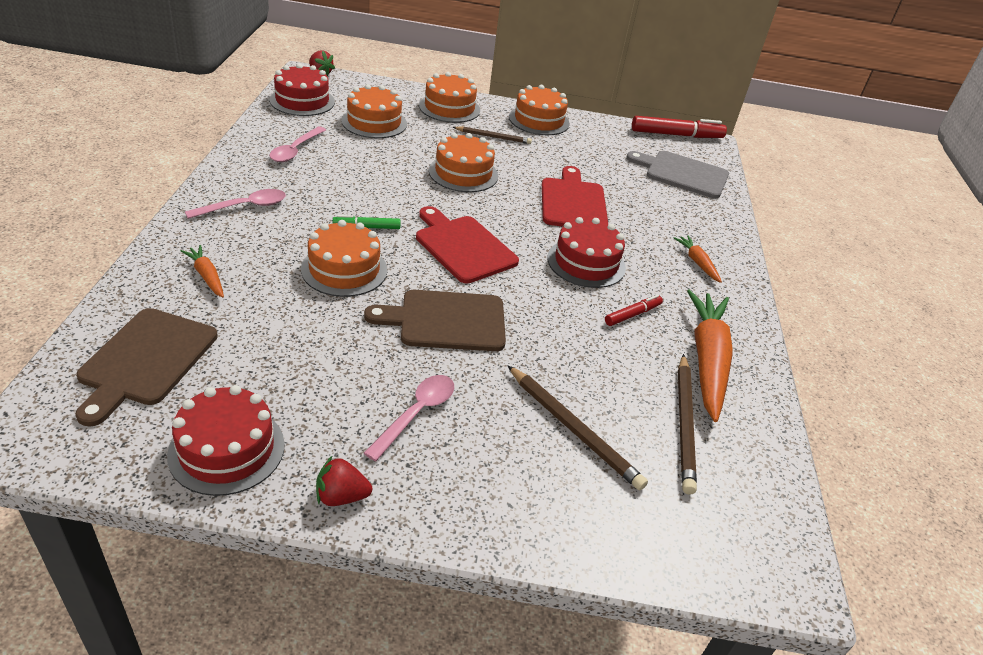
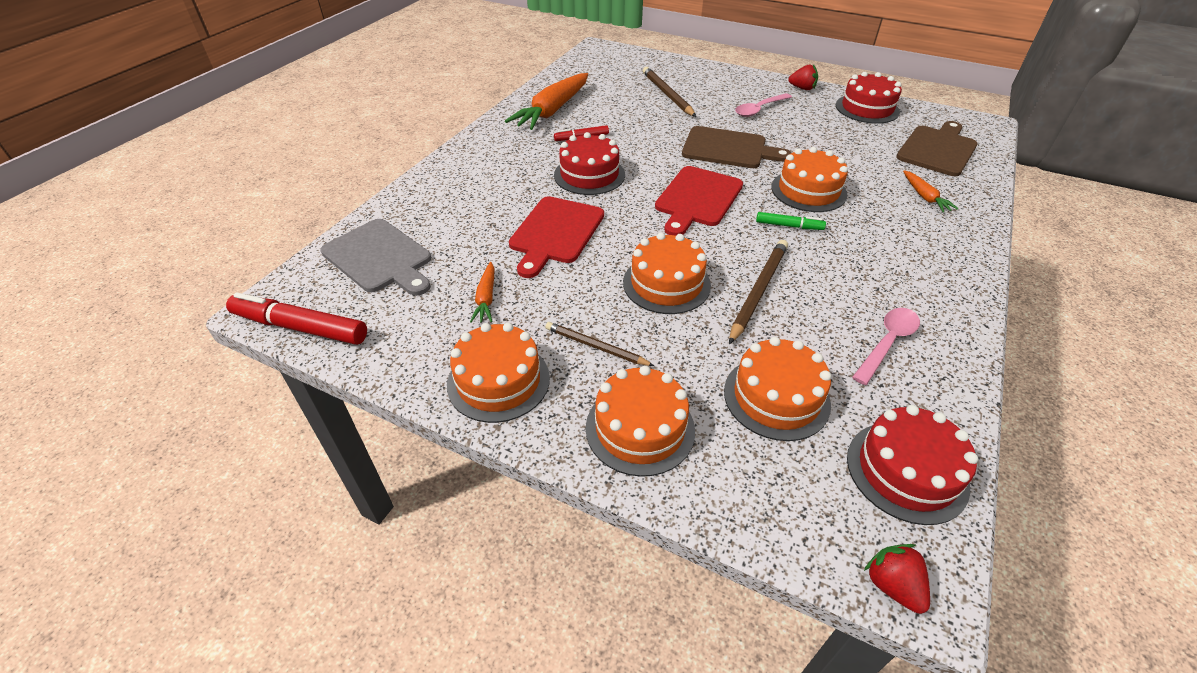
camera: 155 degrees left, 5 degrees up
pink spoon [185,189,286,219] -> none
red cutting board [416,206,519,284] -> red cutting board turned 45 degrees clockwise [655,166,743,236]
orange carrot [673,236,722,283] -> orange carrot moved to [470,262,494,323]
brown pencil [678,354,697,495] -> brown pencil moved to [729,240,788,344]

